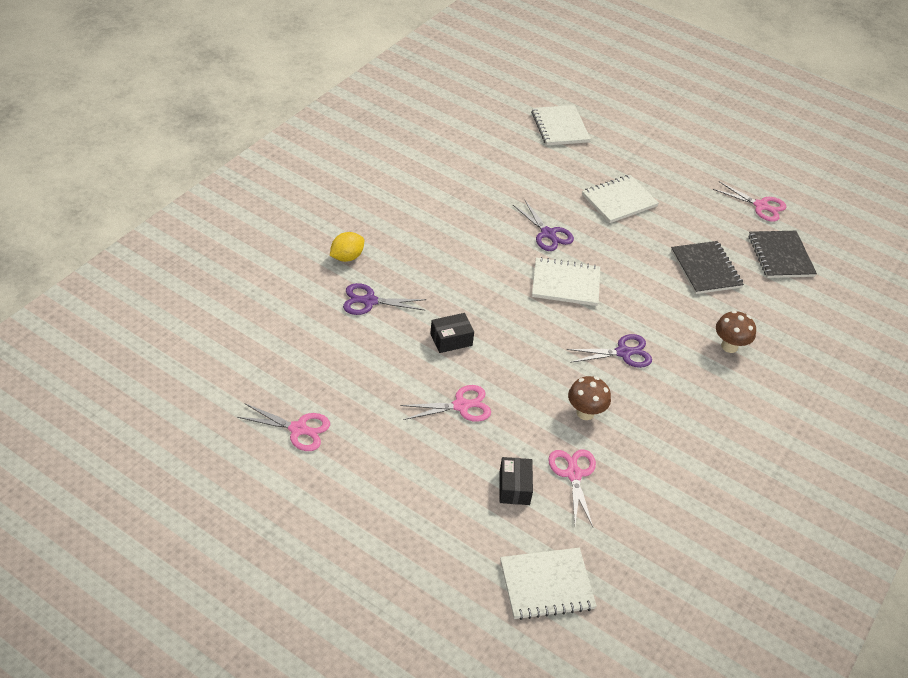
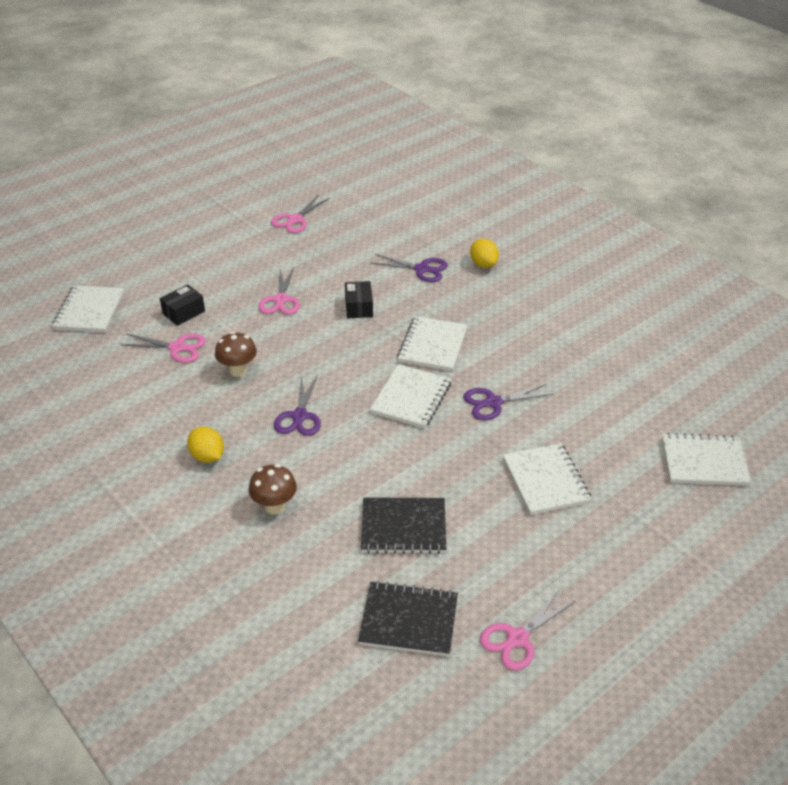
camera: 110 degrees right, 5 degrees down
purple scissors [343,283,426,315] -> purple scissors turned 90 degrees clockwise [371,254,448,282]
black box [499,457,533,505] -> black box turned 60 degrees counterclockwise [160,285,205,326]
none -> yellow lemon [187,427,224,463]
none -> white notebook [397,316,468,371]

